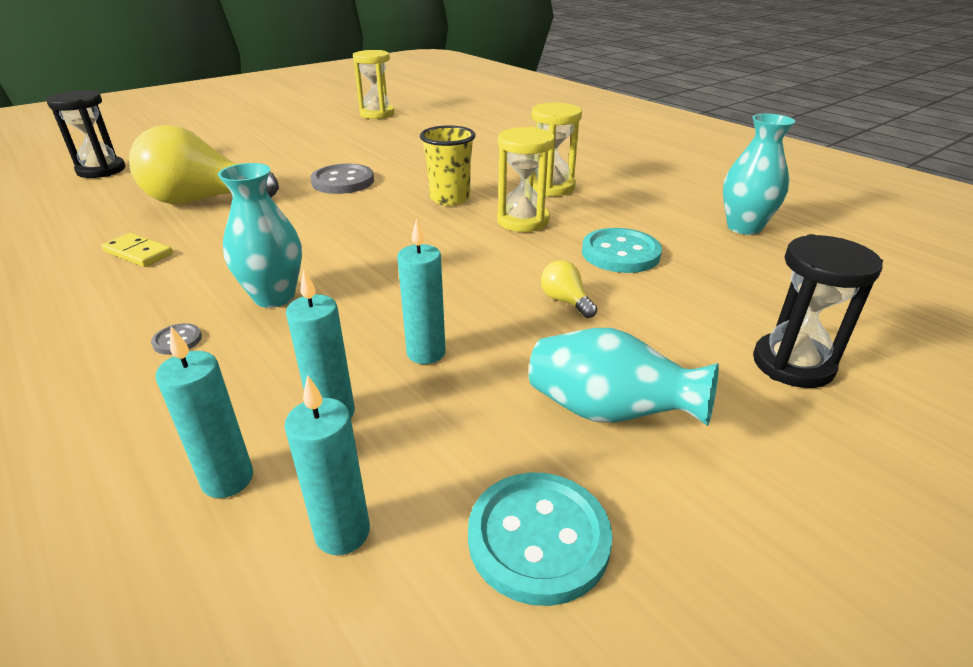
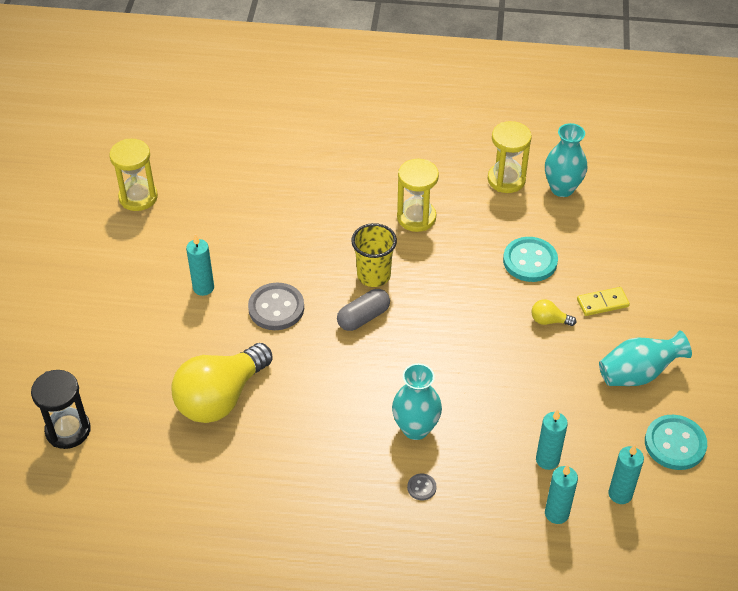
camera: 45 degrees left, 15 degrees up
yellow domino [101,233,173,267] -> yellow domino moved to [577,287,630,316]
turquoise candle [397,219,446,364] -> turquoise candle moved to [186,234,214,296]
yellow hourglass [497,127,555,232] -> yellow hourglass moved to [488,121,532,193]
black hourglass [753,234,883,388] -> none
none -> grey capsule [337,289,390,331]

